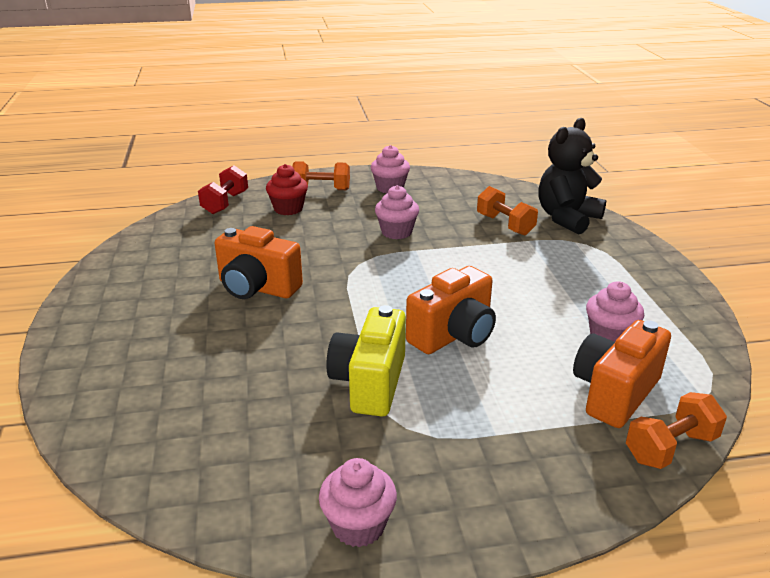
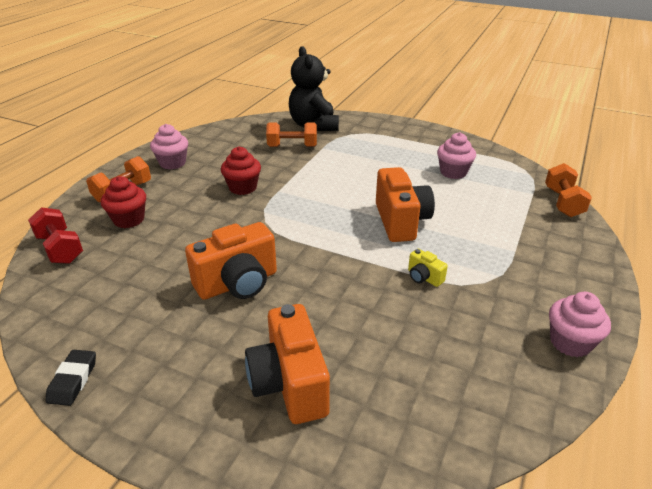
camera: 55 degrees left, 5 degrees up
yellow camera [326,305,406,416] -> yellow camera [408,249,448,287], size x0.46
pink cupcake [375,185,419,239] -> red cupcake [221,146,261,195]
orange camera [573,320,671,428] -> orange camera moved to [245,304,330,424]
none -> black eraser [46,350,96,406]

